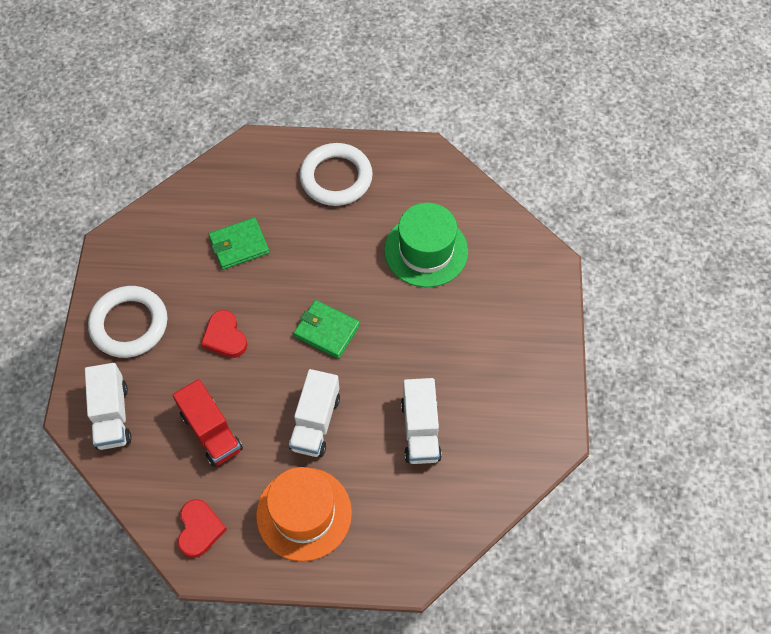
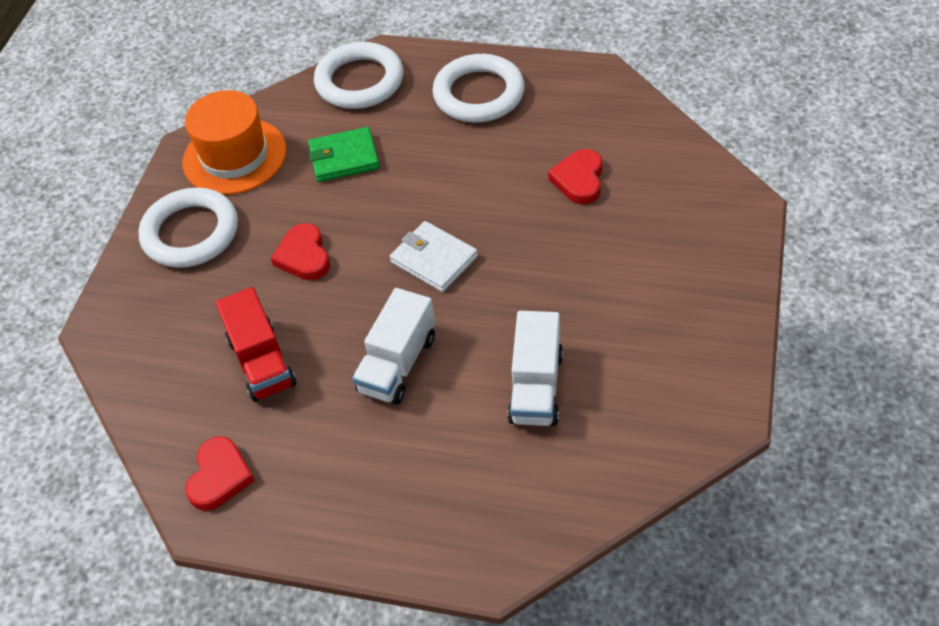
camera: 15 degrees right, 10 degrees down
white truck [85,363,132,450] -> none
orange hat [256,467,352,561] -> orange hat moved to [183,90,287,195]
green wallet [294,300,360,359] -> white wallet [390,221,478,292]
green hat [384,203,468,287] -> red heart [548,149,602,204]
none -> white ring [314,42,403,109]

